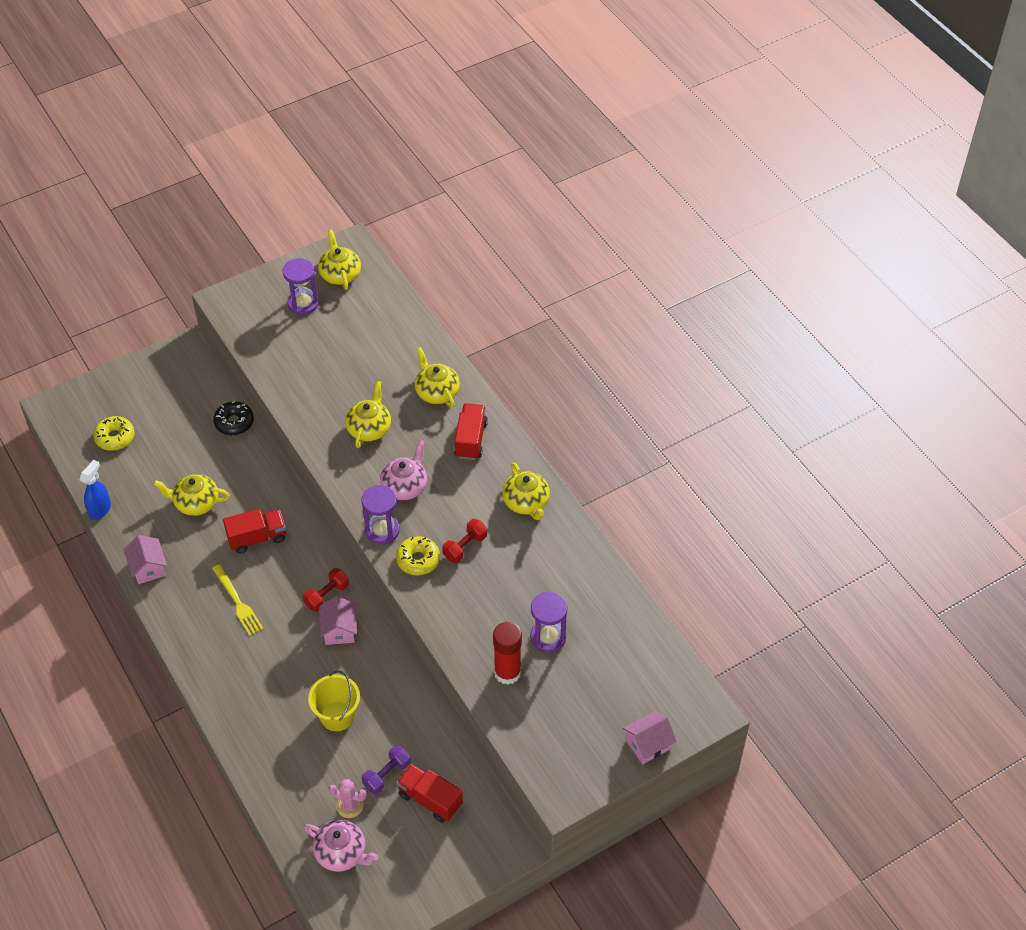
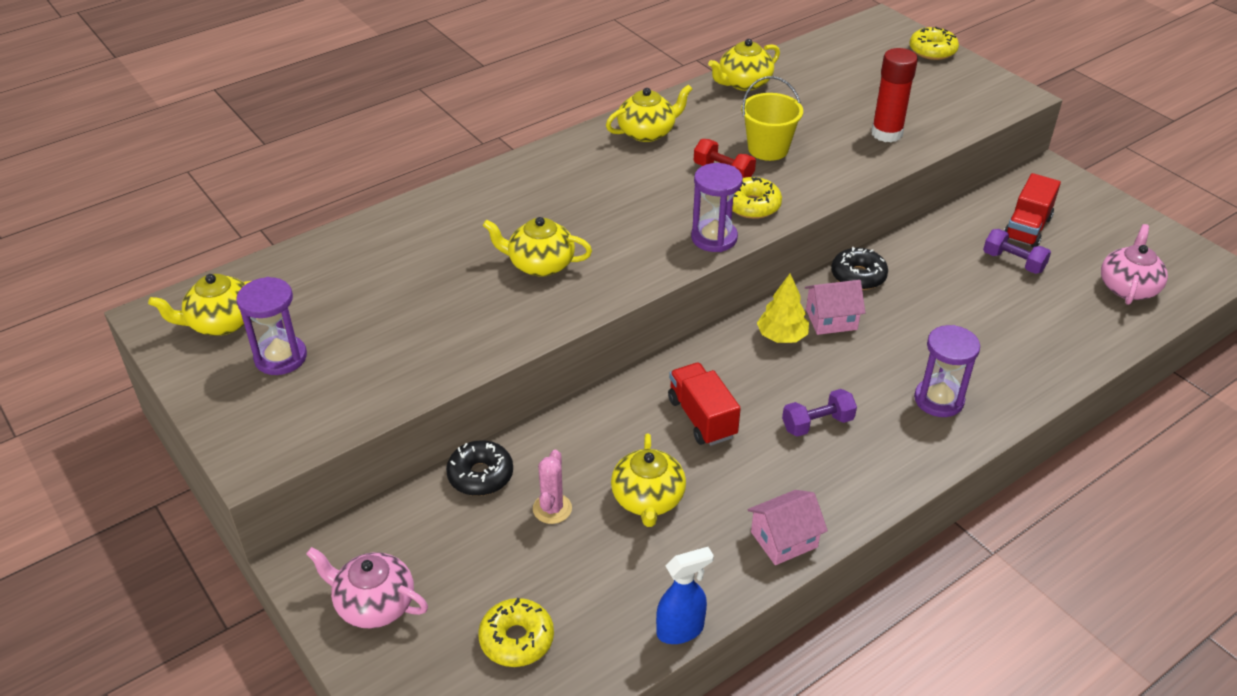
camera: 95 degrees left, 10 degrees down
blue spray bottle [80,460,111,520] -> blue spray bottle turned 135 degrees clockwise [656,547,714,644]
yellow fork [212,564,263,636] -> purple dumbbell [782,389,857,437]
red dumbbell [303,568,349,612] -> yellow tree [757,274,809,343]
yellow bucket [308,671,360,731] -> yellow bucket moved to [741,76,803,161]
pink cactus [328,779,367,818] -> pink cactus moved to [533,450,572,524]
pink teapot [380,439,427,500] -> pink teapot moved to [306,547,428,628]
yellow teapot [415,347,460,408] -> yellow teapot moved to [708,39,780,91]
red truck [454,403,488,460] -> none
purple hourglass [530,592,568,653] -> purple hourglass moved to [914,325,980,417]
pink house [623,711,677,764] -> yellow donut [910,27,959,60]
none -> black donut [831,247,888,290]

